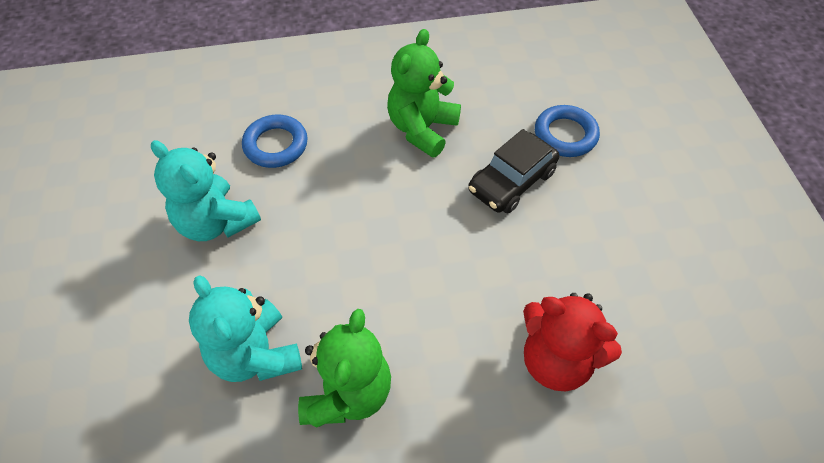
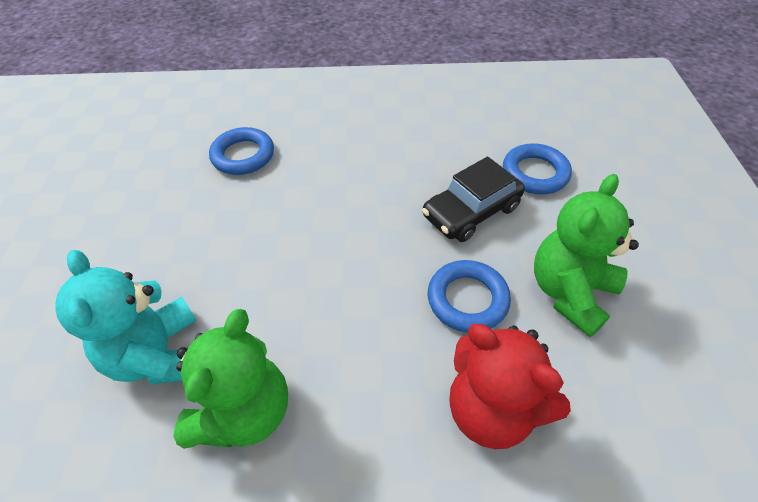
camera: 10 degrees right, 5 degrees down
turquoise teddy bear [151,140,261,241] -> none
green teddy bear [387,29,461,158] -> green teddy bear moved to [534,174,639,337]
none -> blue ring [428,260,511,333]

